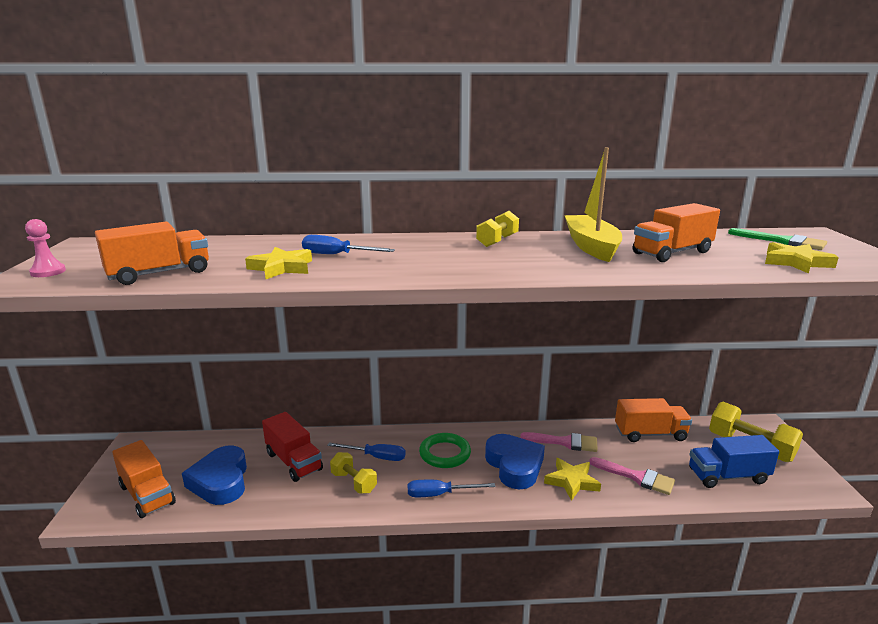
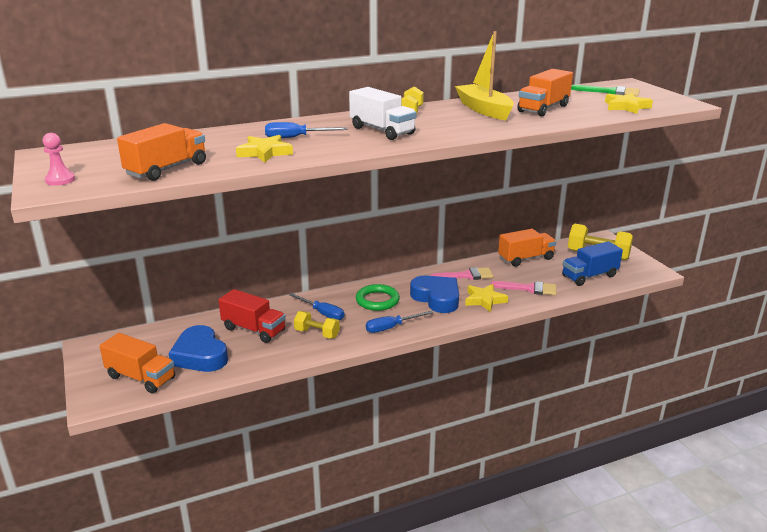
camera: 20 degrees left, 5 degrees up
blue screwdriver [327,442,406,461] -> blue screwdriver turned 45 degrees clockwise [289,293,344,320]
none -> white truck [349,87,416,140]

